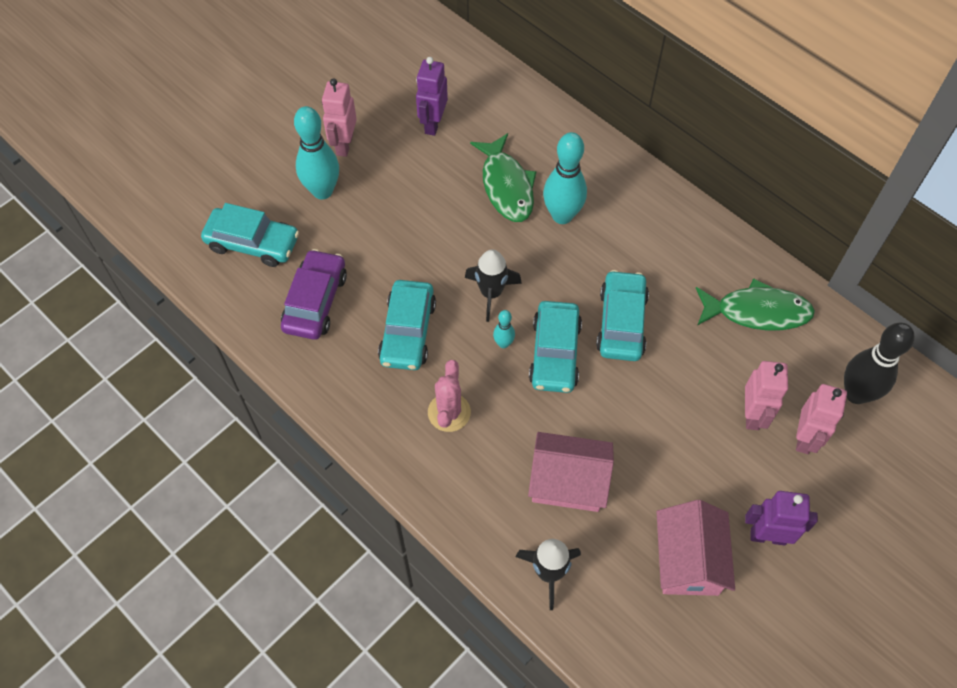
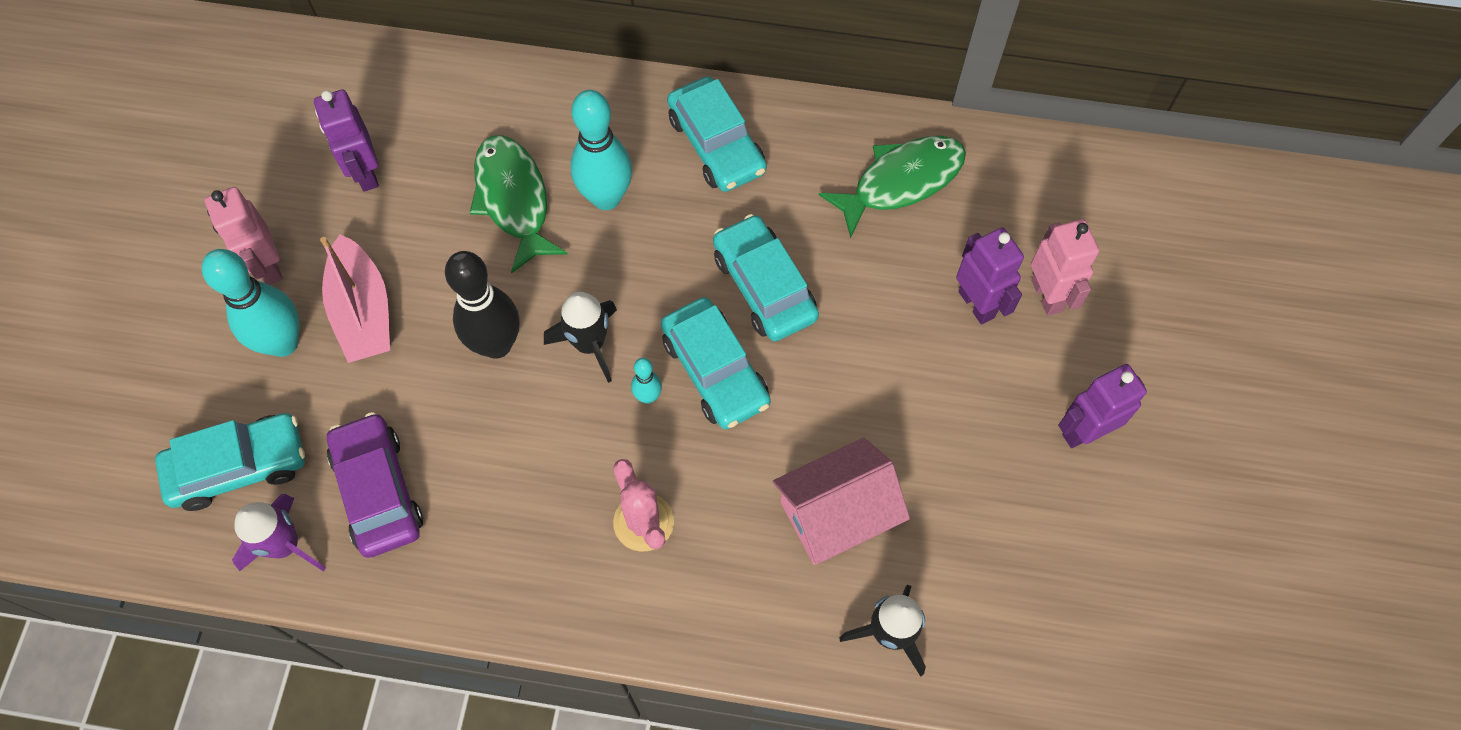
camera: 35 degrees left, 5 degrees up
turquoise car [378,280,436,370] -> turquoise car moved to [667,77,767,192]
green fish [470,133,537,222] -> green fish turned 150 degrees counterclockwise [470,135,568,274]
pink house [657,500,735,596] -> none
pink robot [745,361,788,430] -> purple robot [956,227,1024,325]
black bowling pin [844,323,915,404] -> black bowling pin moved to [445,251,519,359]
none -> purple rocket [232,494,326,572]
none -> pink boat [320,234,390,363]

